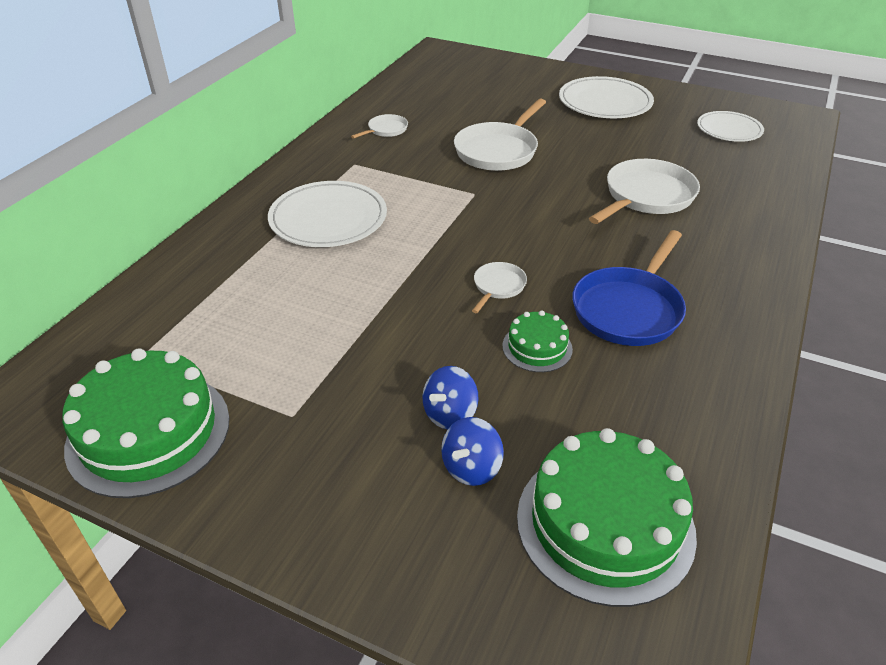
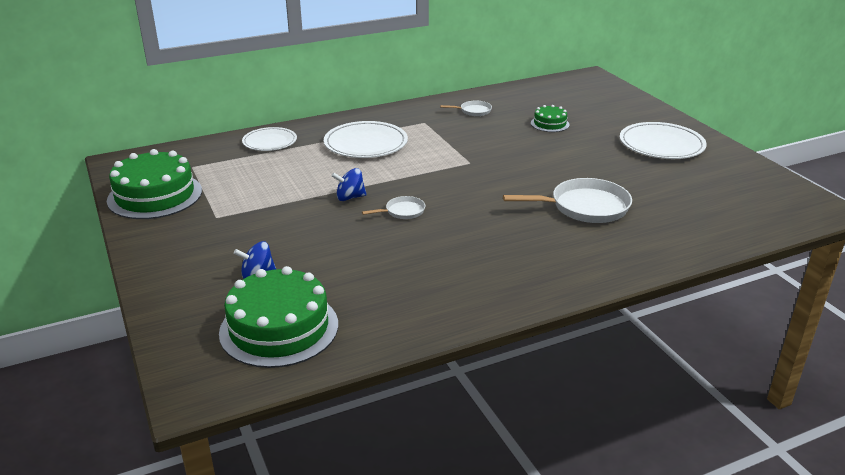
camera: 40 degrees right, 10 degrees down
blue spinning top [422,366,478,429] -> blue spinning top moved to [332,168,366,201]
white pan [454,99,546,171] -> none
green cake [502,310,573,372] -> green cake moved to [531,105,570,132]
blue pan [572,230,686,346] -> none
white plate [697,111,764,142] -> white plate moved to [242,127,297,151]

